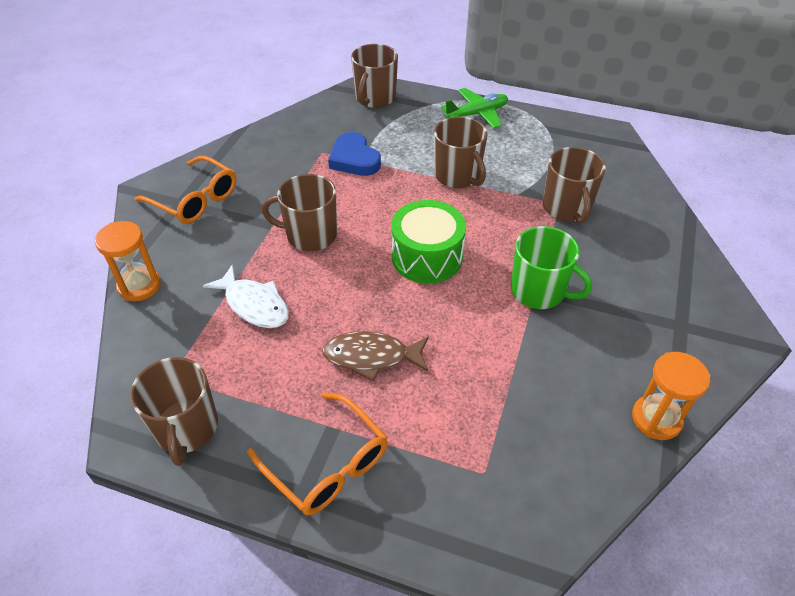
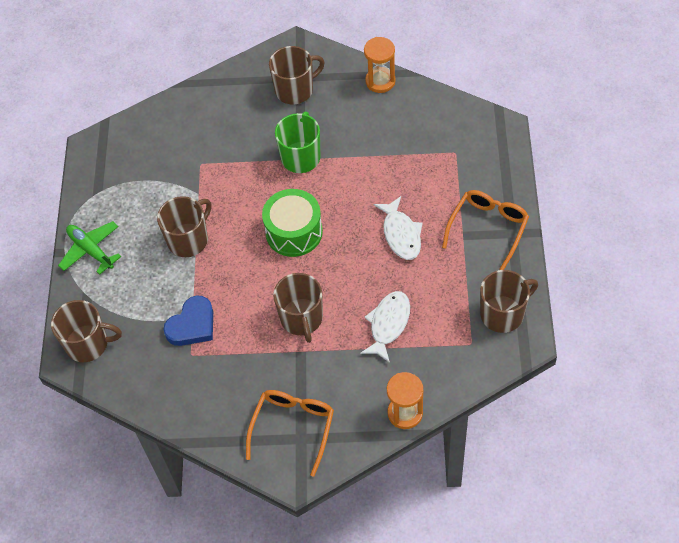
camera: 105 degrees left, 10 degrees up
brown fish [322,331,429,381] -> white fish [374,196,423,260]
brown mug [543,147,606,223] -> brown mug moved to [269,46,325,104]

